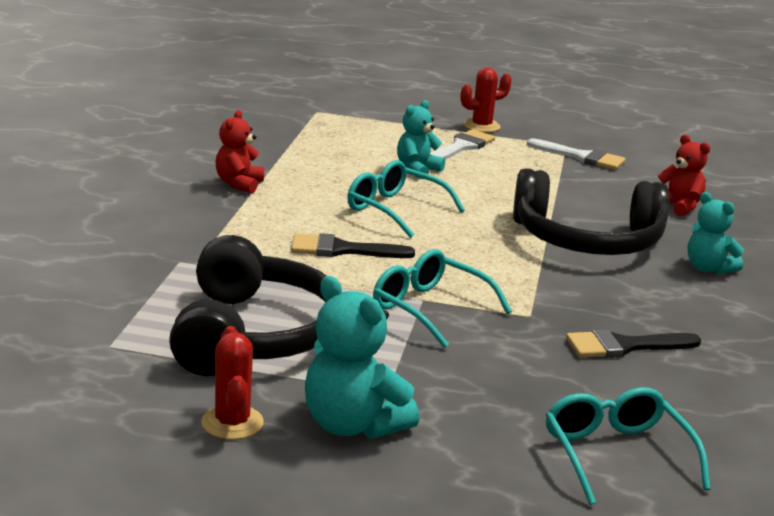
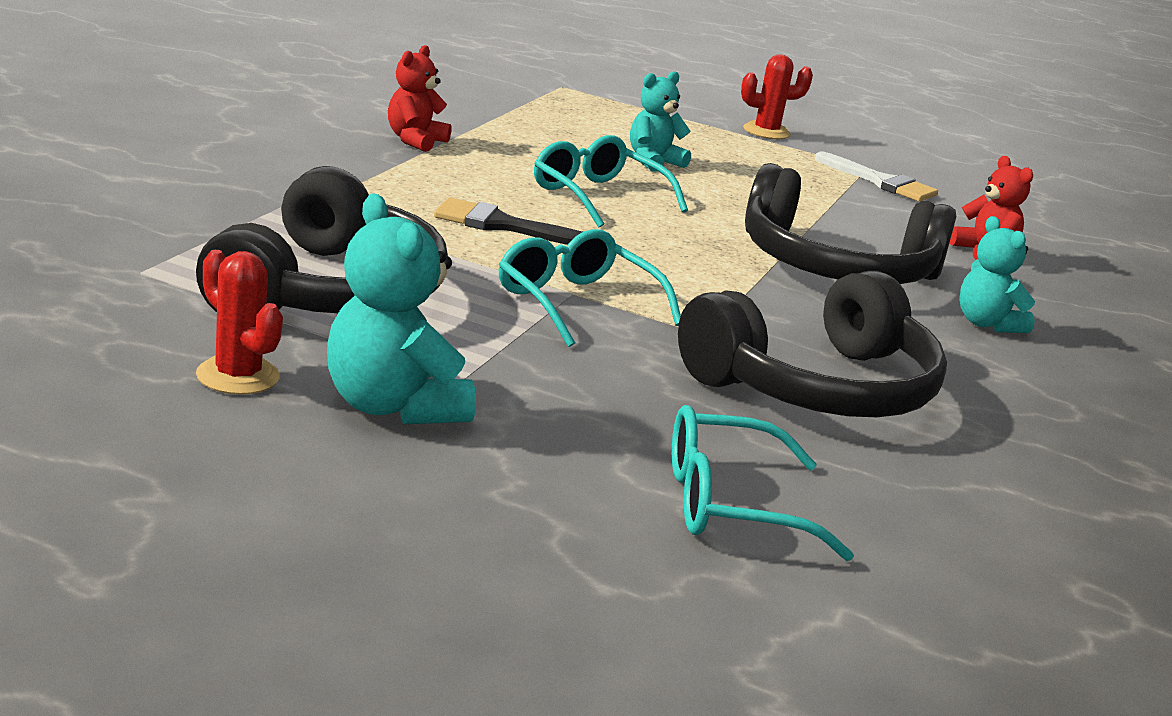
camera: 10 degrees right, 0 degrees up
red cactus [201,326,264,440] -> red cactus turned 45 degrees counterclockwise [196,250,283,395]
white brush [430,129,495,160] -> none
turquoise glasses [546,387,711,505] -> turquoise glasses turned 90 degrees counterclockwise [672,405,854,561]
black brush [566,329,701,358] -> black headphones [678,271,947,417]

